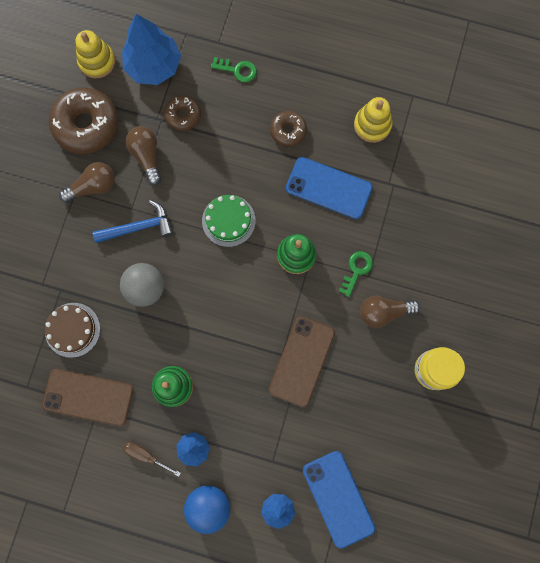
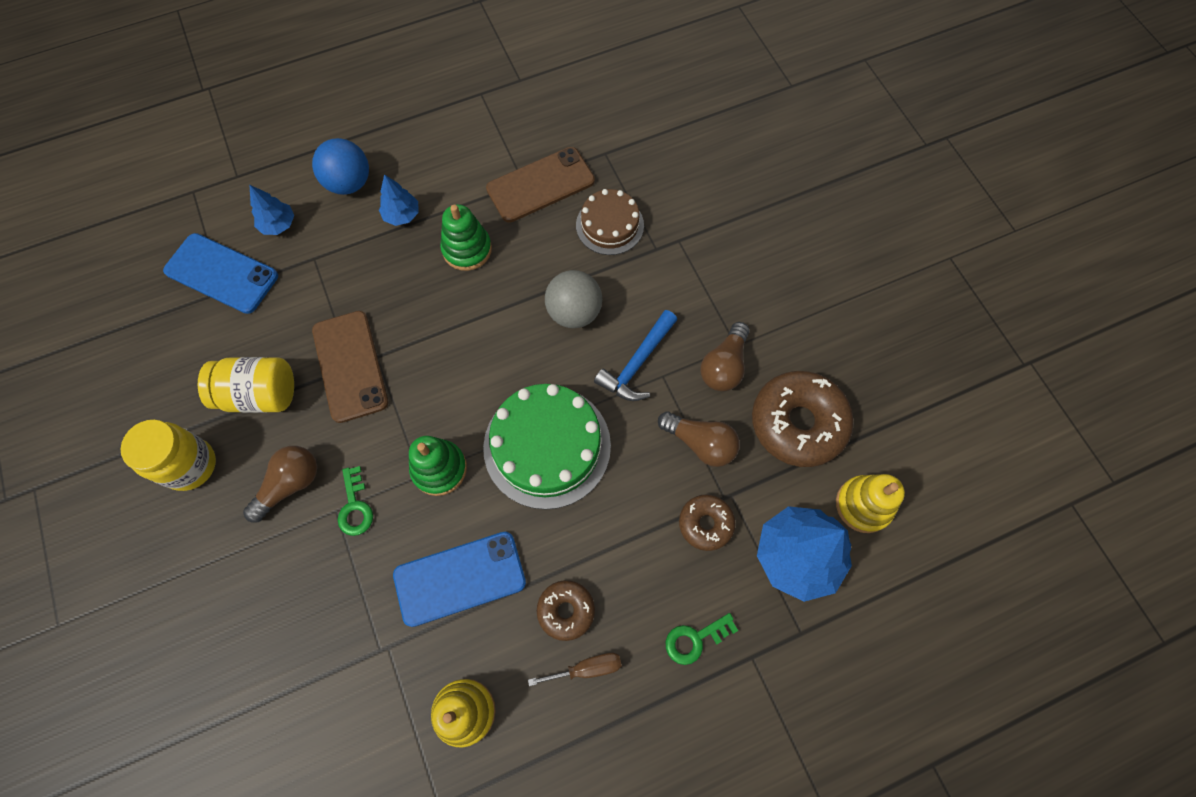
camera: 140 degrees right, 10 degrees down
brown screwdriver [123,442,181,477] -> brown screwdriver moved to [528,653,622,686]
green cake [202,195,256,247] -> green cake [483,384,611,509], size x1.66
none -> yellow jar [198,357,294,413]

